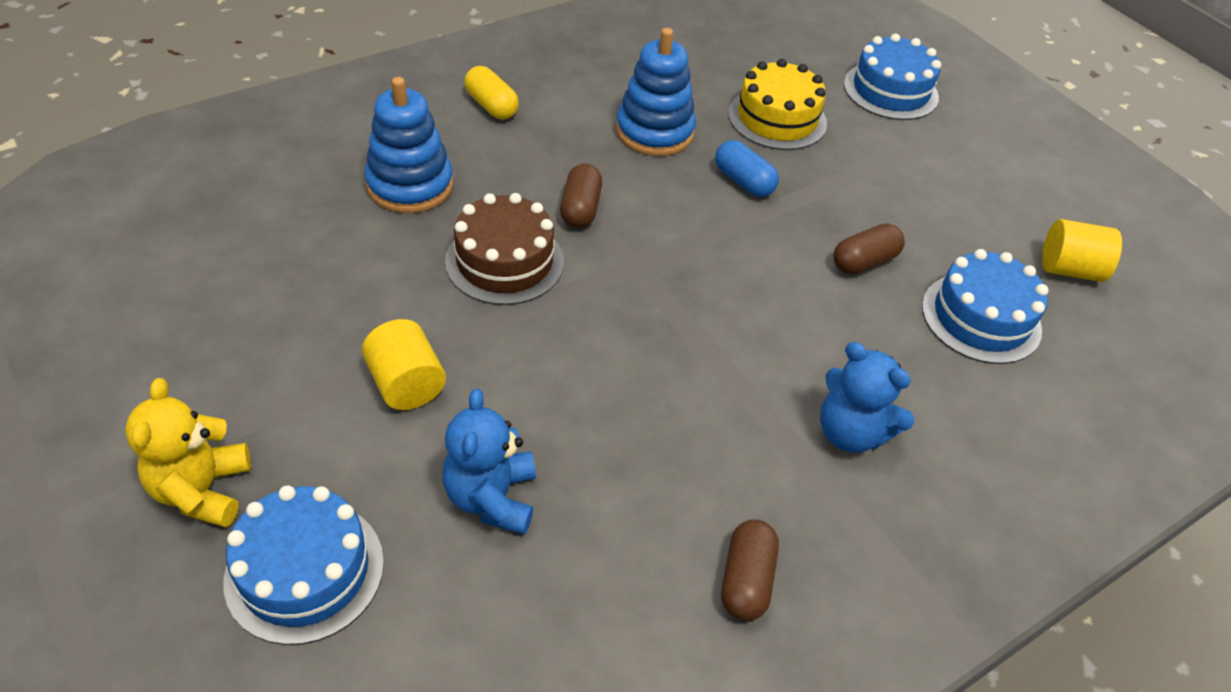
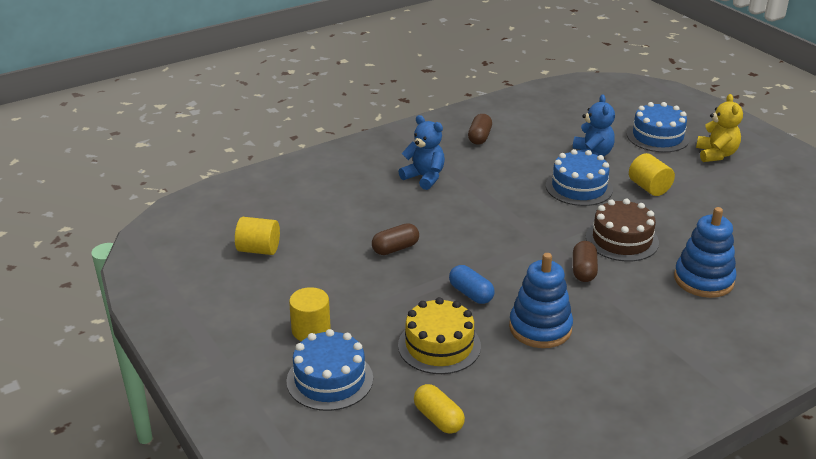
camera: 175 degrees left, 15 degrees down
yellow capsule [464,66,519,119] -> yellow capsule moved to [414,384,465,434]
blue cake [922,249,1049,364] -> blue cake moved to [546,149,613,206]
none -> yellow cylinder [289,287,331,341]

